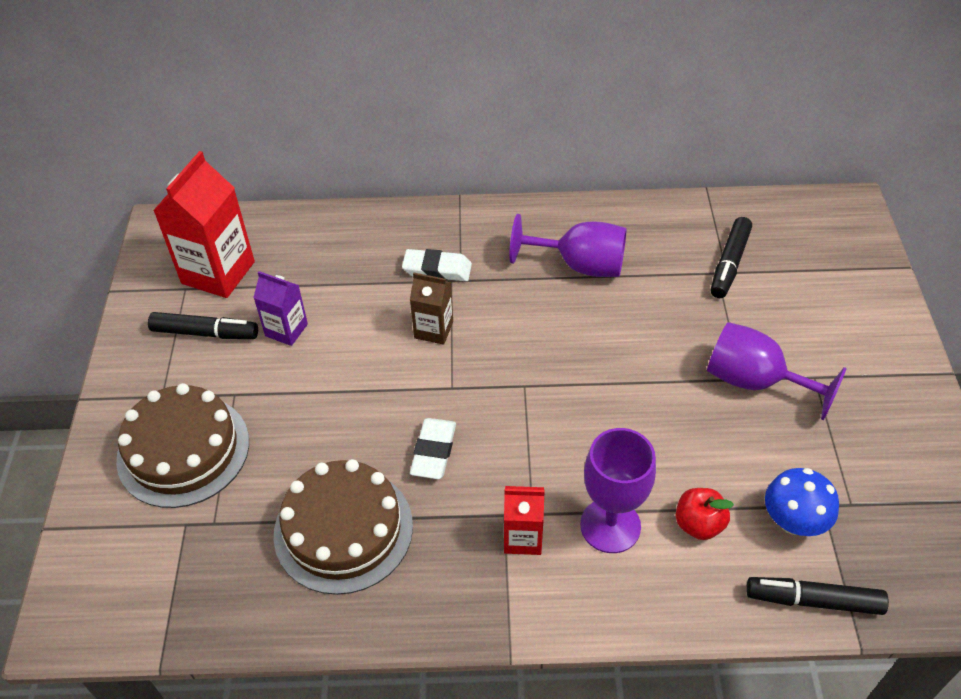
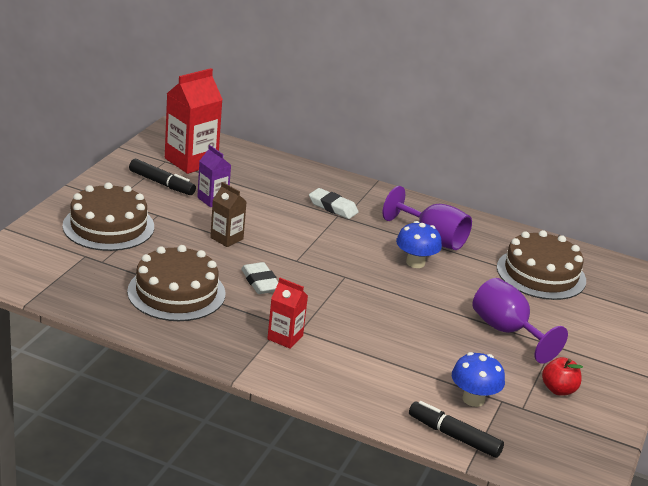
camera: 20 degrees right, 20 degrees down
brown carton [410,273,453,345] -> brown carton moved to [210,182,247,247]
white eraser [410,418,456,479] -> white eraser turned 60 degrees counterclockwise [241,262,279,294]
purple goblet [580,428,656,553] -> none
red apple [676,488,734,540] -> red apple moved to [542,357,583,395]
black marker [711,217,752,298] -> brown cake [497,230,586,300]
none -> blue mushroom [396,221,442,268]

